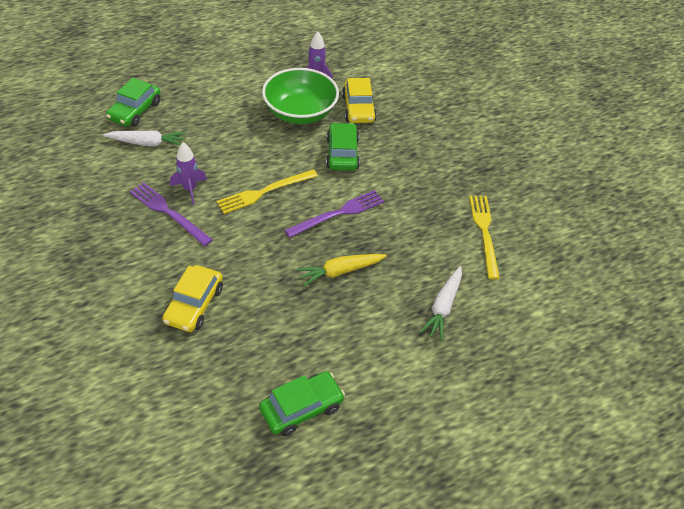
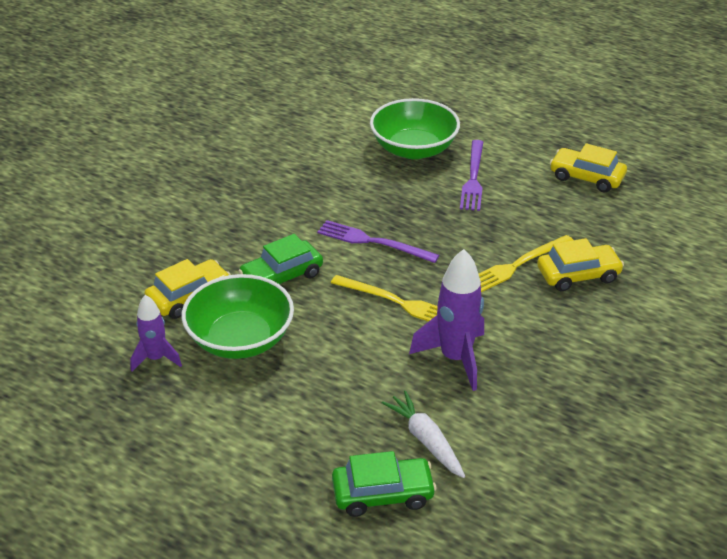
camera: 120 degrees left, 10 degrees down
purple fork [130,182,213,246] -> purple fork moved to [460,140,483,211]
purple rocket [170,142,207,205] -> purple rocket [409,249,484,391], size x1.65
green car [259,371,345,436] -> yellow car [550,143,627,192]
yellow carrot [296,254,387,286] -> none
white carrot [420,266,462,341] -> green bowl [370,98,460,159]
yellow fork [469,196,500,279] -> yellow fork moved to [479,235,573,292]

